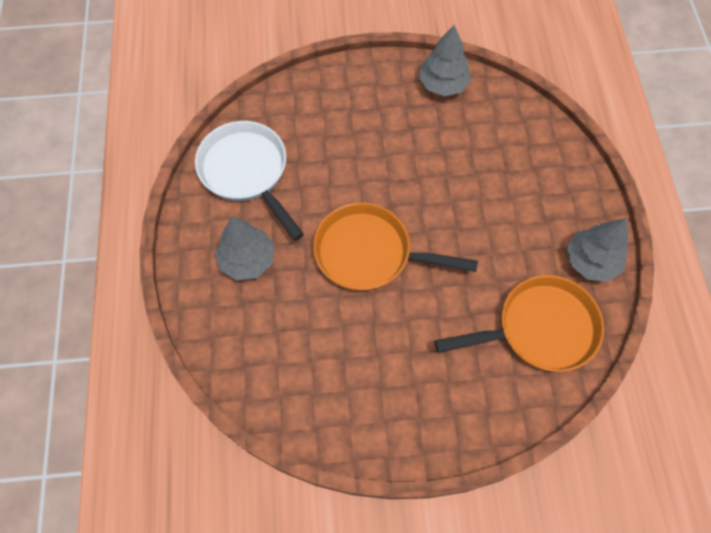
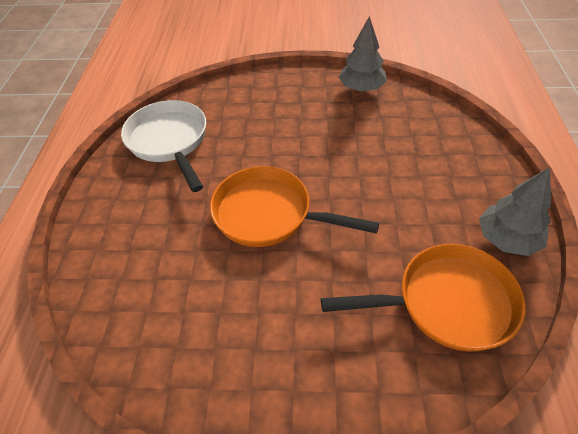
camera: 10 degrees right, 15 degrees down
grey tree [215,217,275,280] -> none

